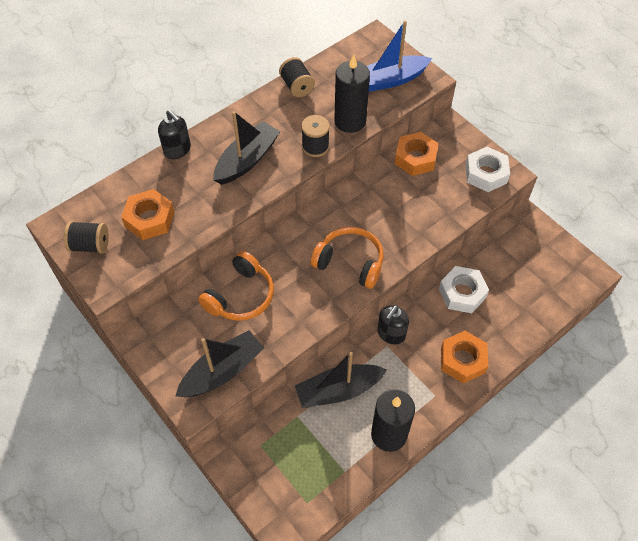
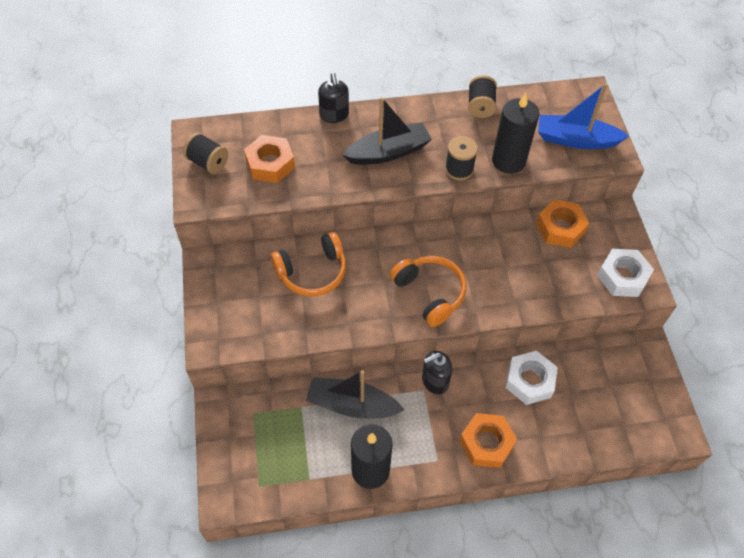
camera: 30 degrees right, 0 degrees up
black boat [176,330,264,397] -> none

